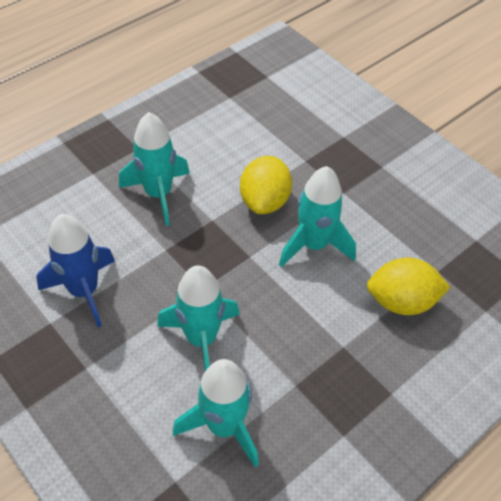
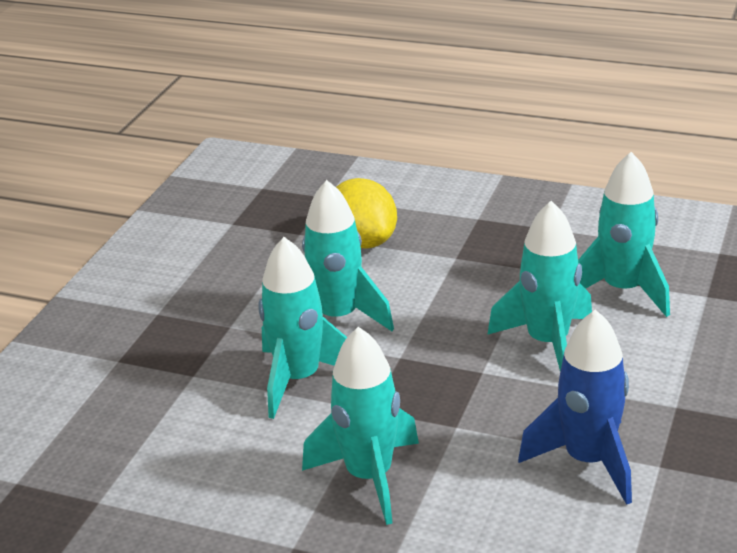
camera: 115 degrees left, 20 degrees down
yellow lemon [240,156,292,214] -> turquoise rocket [258,237,347,419]

